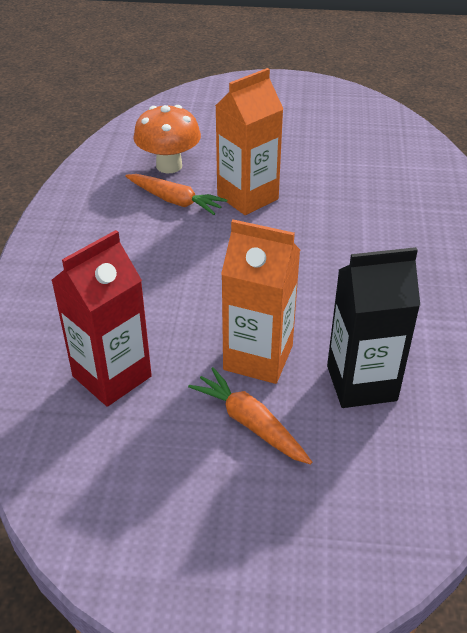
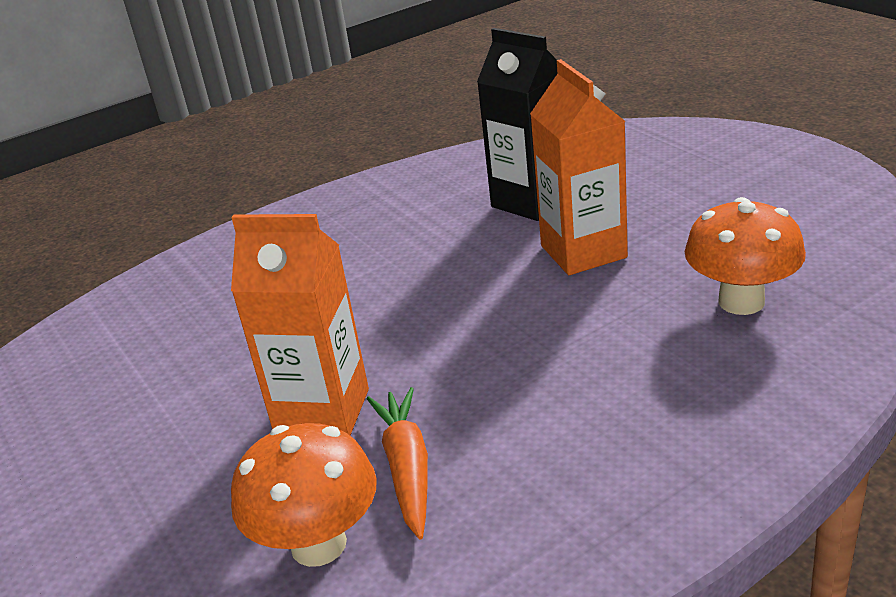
camera: 125 degrees left, 10 degrees down
red carton [51,230,152,407] -> orange mushroom [685,197,806,315]
orange carrot [188,367,312,465] -> none

